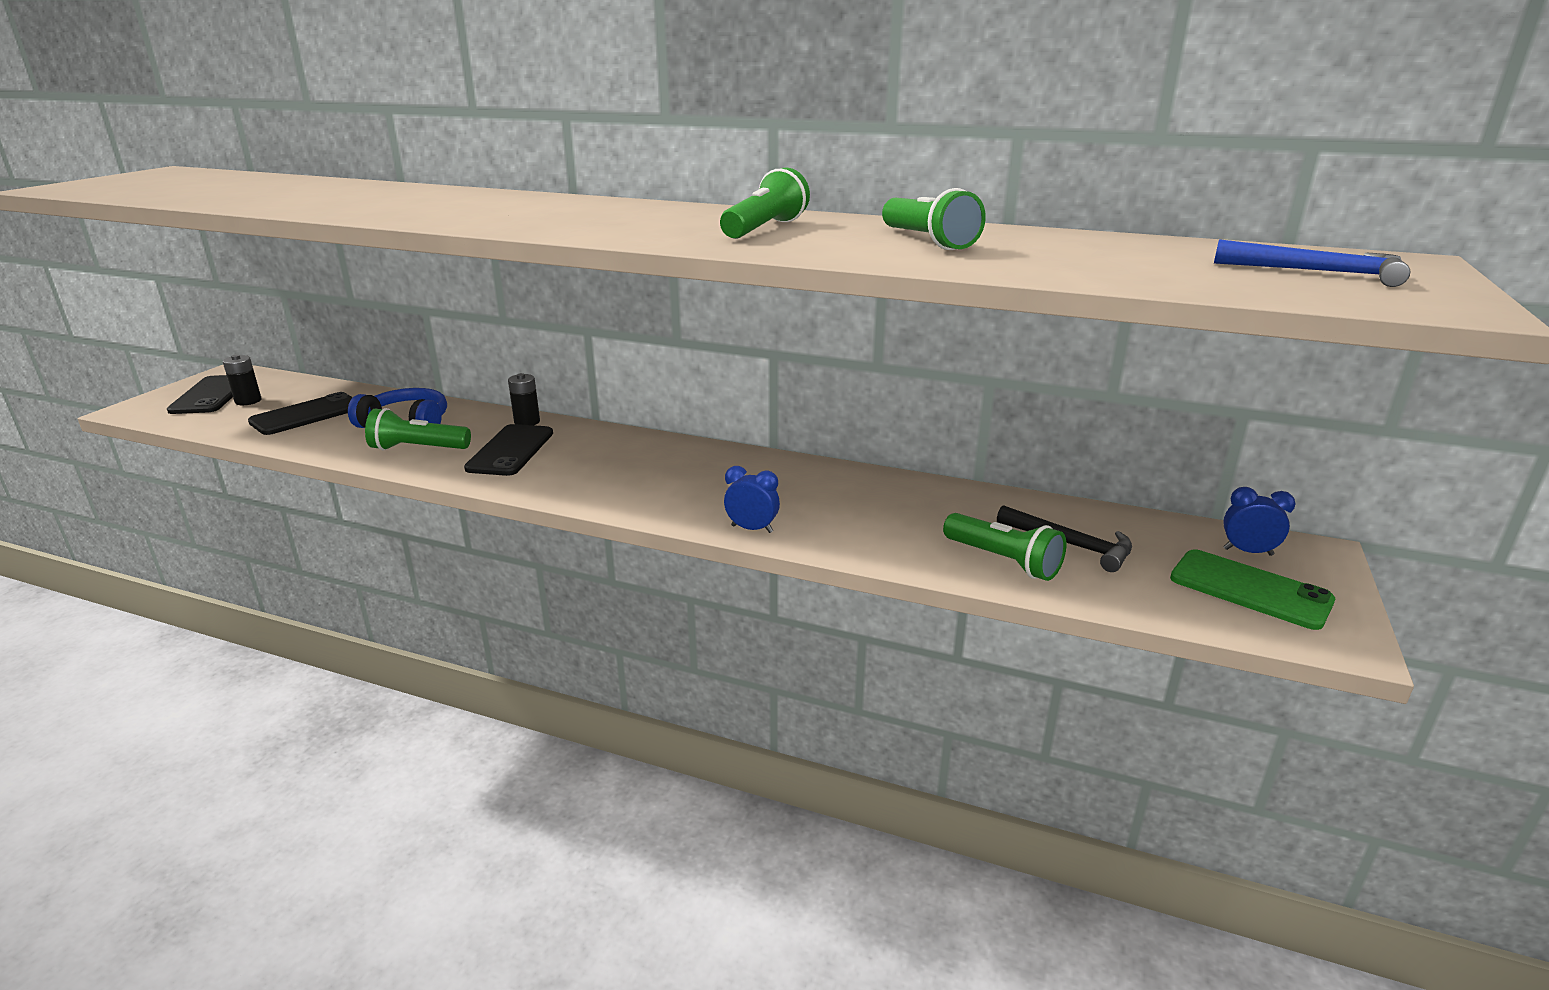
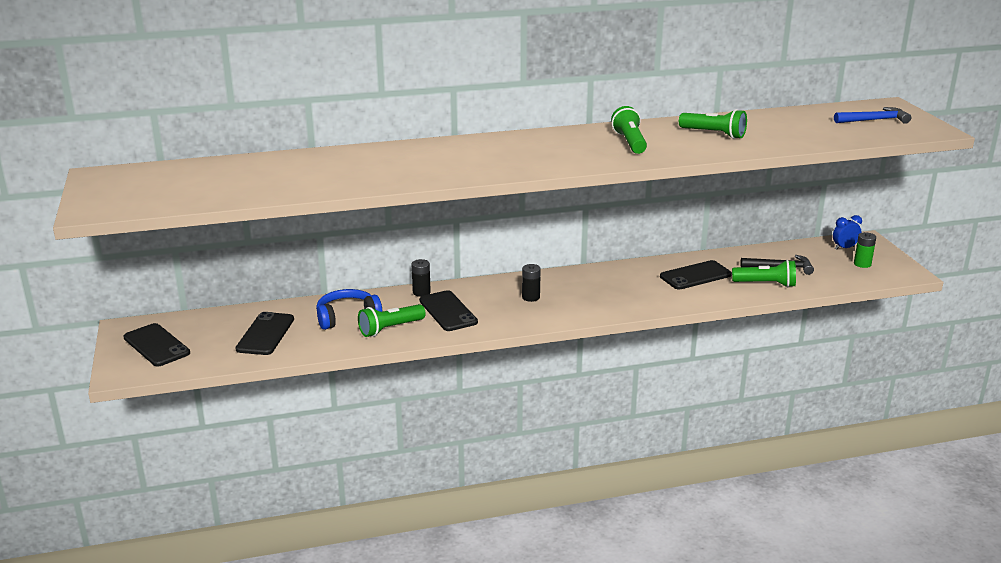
camera: 35 degrees left, 0 degrees up
black battery [223,354,262,405] -> black battery moved to [522,264,541,302]
blue clock [724,466,780,533] -> none
green phone [1170,549,1335,630] -> green battery [854,232,876,268]
none -> black phone [660,260,732,290]

